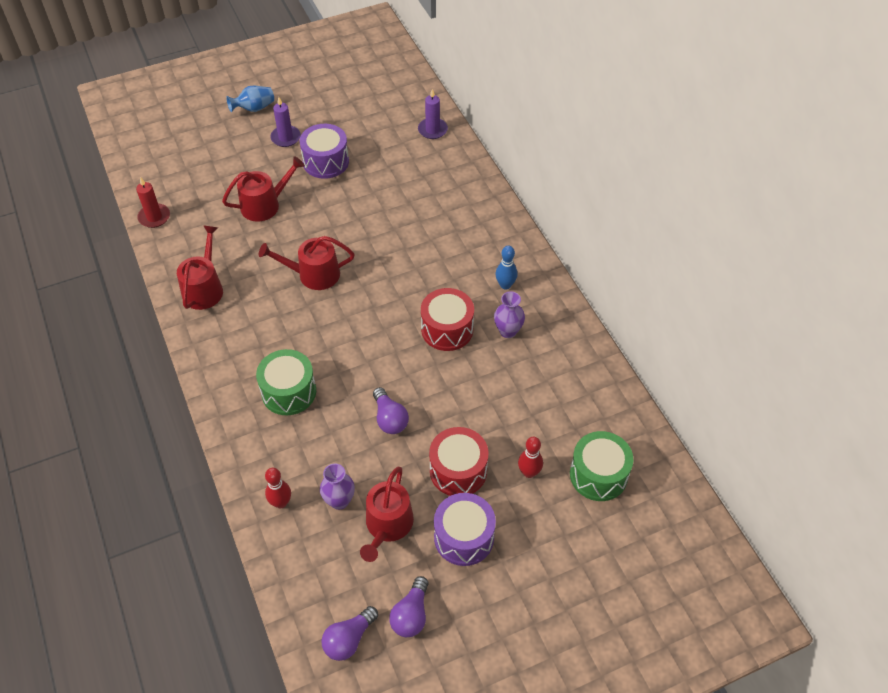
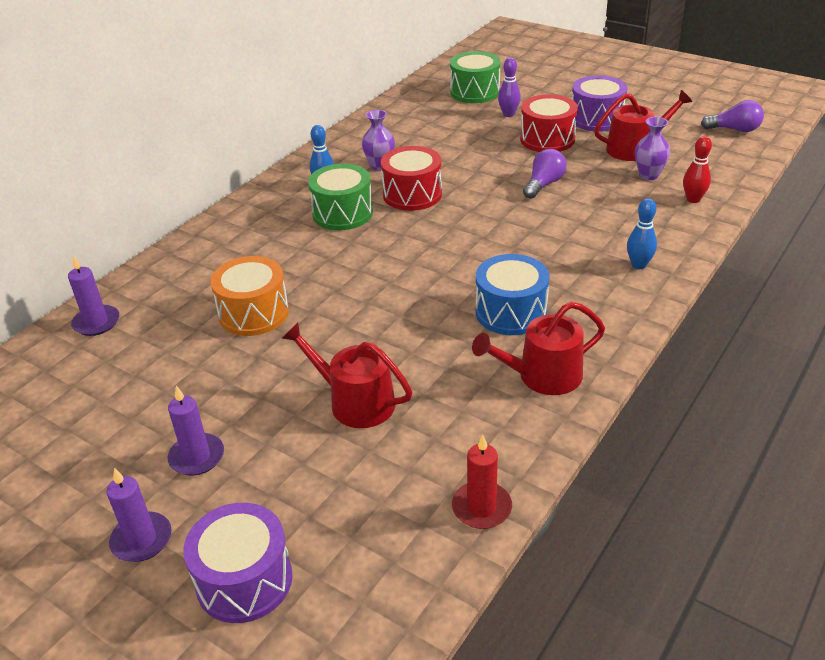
camera: 120 degrees left, 15 degrees down
blue vase [226,85,274,112] -> purple candle [106,468,172,562]
green drum [256,349,316,415] -> green drum moved to [308,164,373,230]
red watering can [259,236,355,290] -> none
purple drum [299,124,349,179] -> purple drum moved to [183,503,293,623]
purple light bulb [389,576,429,637] -> none
red bowling pin [518,437,543,478] -> purple bowling pin [498,57,521,117]
none -> orange drum [210,256,289,336]
none -> blue drum [476,254,550,335]
none -> blue bowling pin [627,198,657,269]

